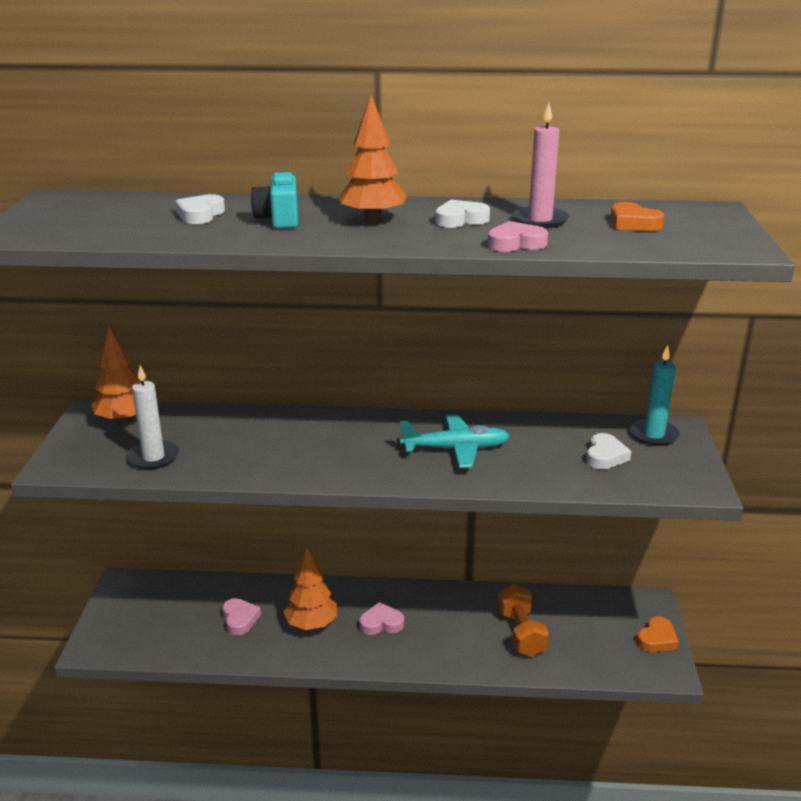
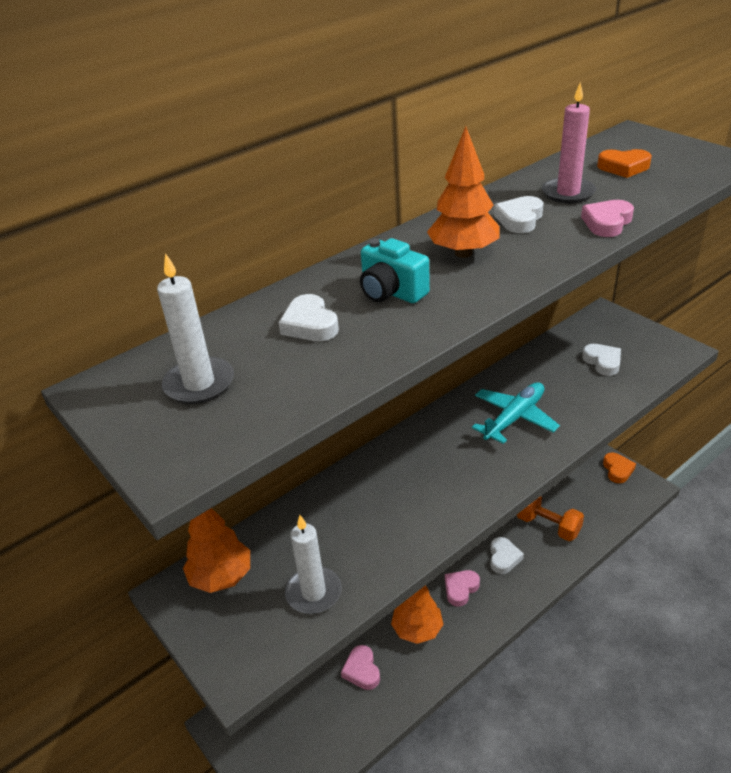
camera: 40 degrees left, 10 degrees up
pink heart [222,598,261,635] -> pink heart turned 135 degrees counterclockwise [341,645,380,690]
turquoise candle [630,345,680,446] -> none
none -> white candle [157,253,234,404]
none -> white heart [490,537,524,574]

